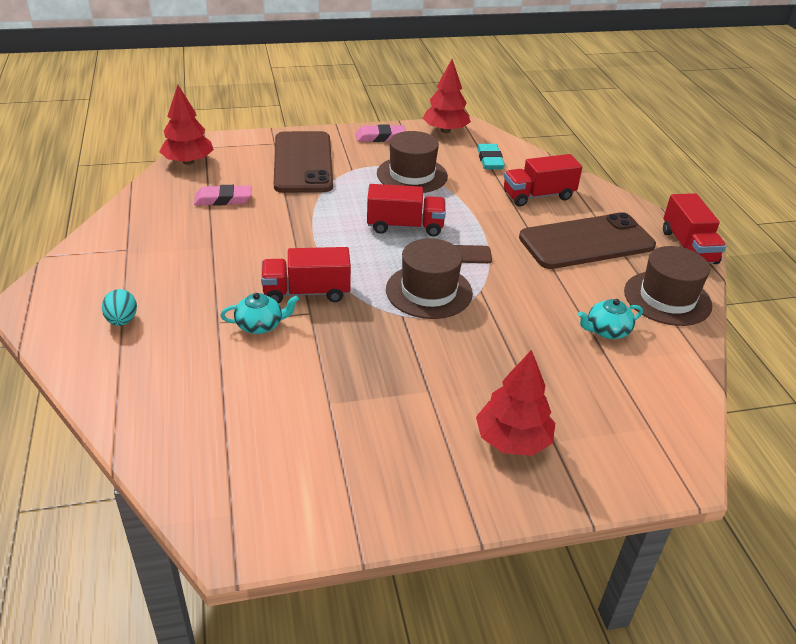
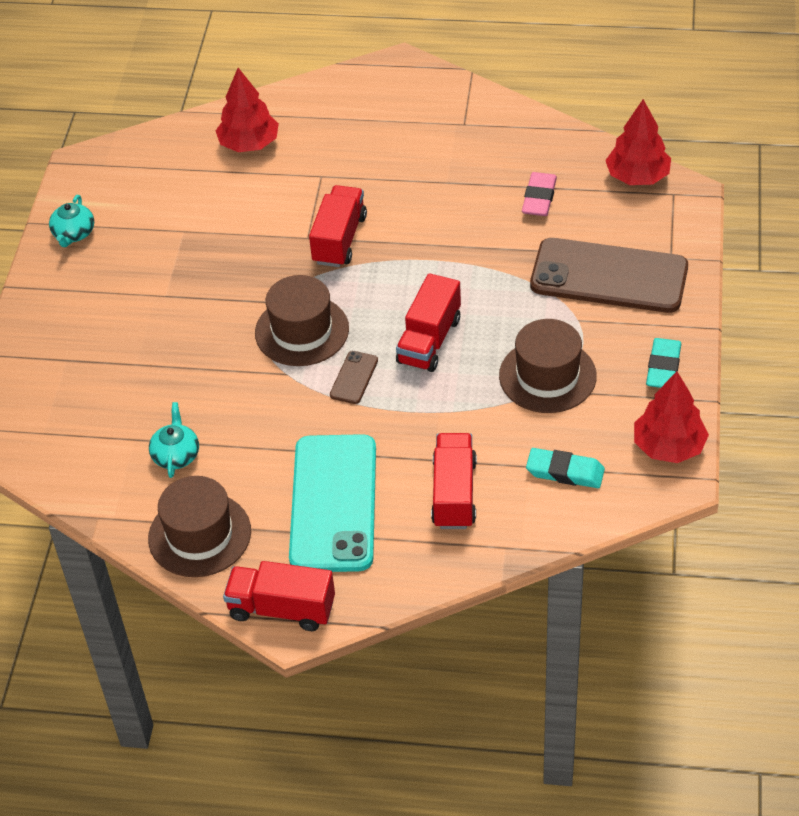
camera: 115 degrees right, 10 degrees up
turquoise egg [102,289,137,326] -> none
turquoise teapot [221,293,299,334] -> turquoise teapot moved to [49,195,94,247]
pink eraser [356,124,406,142] -> turquoise eraser [646,338,681,388]
red tree [476,350,555,456] -> red tree moved to [216,68,279,152]
brown phone [519,212,656,269] -> turquoise phone [289,434,376,572]

